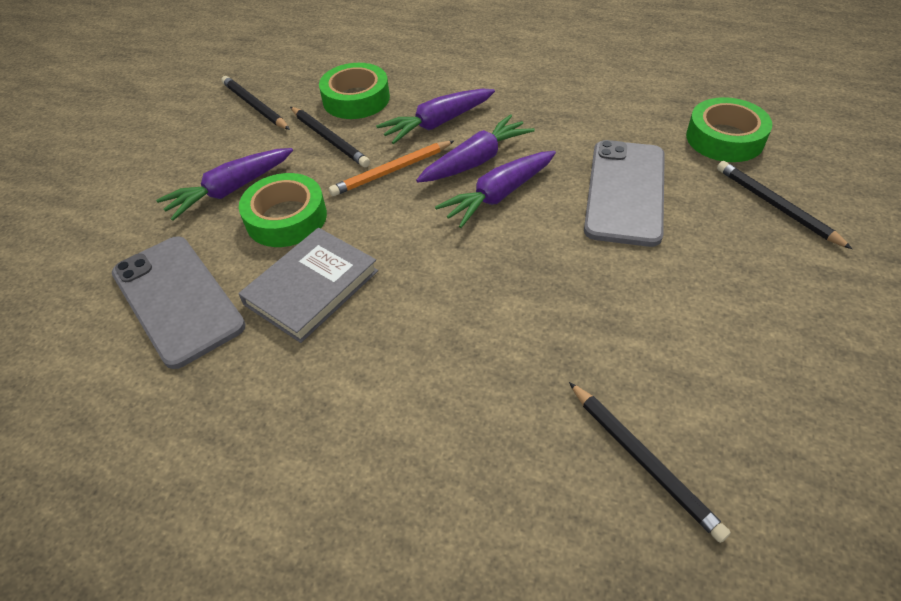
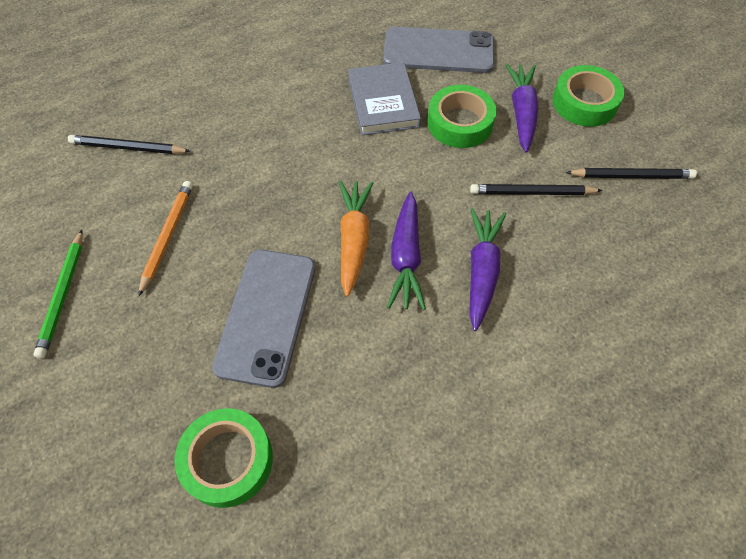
camera: 130 degrees right, 10 degrees up
green tape [319,63,390,119] -> green tape moved to [553,65,624,127]
orange pencil [329,141,454,196] -> orange pencil moved to [138,181,193,297]
purple carrot [435,151,556,228] -> orange carrot [339,181,373,297]
grey phone [584,140,665,247] -> grey phone turned 45 degrees clockwise [212,250,315,388]
black pencil [717,161,852,249] -> none
none -> green pencil [34,230,83,358]

